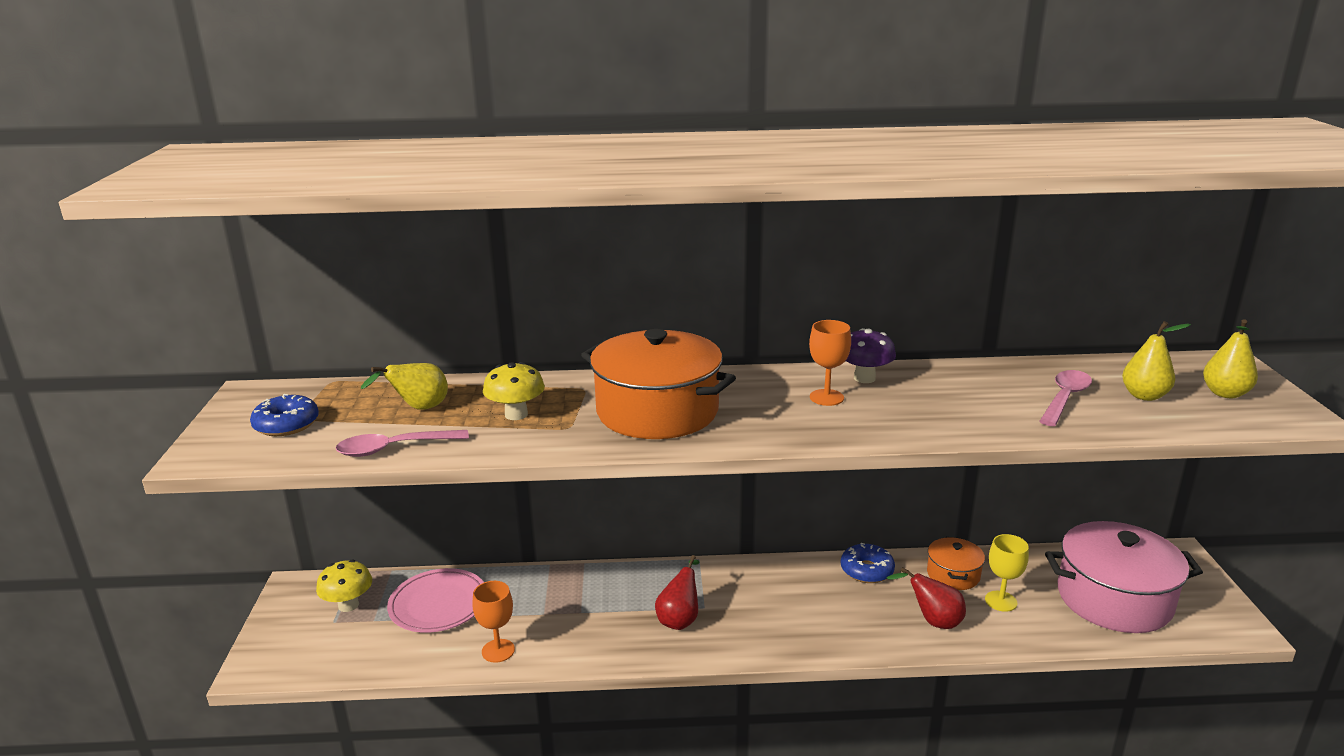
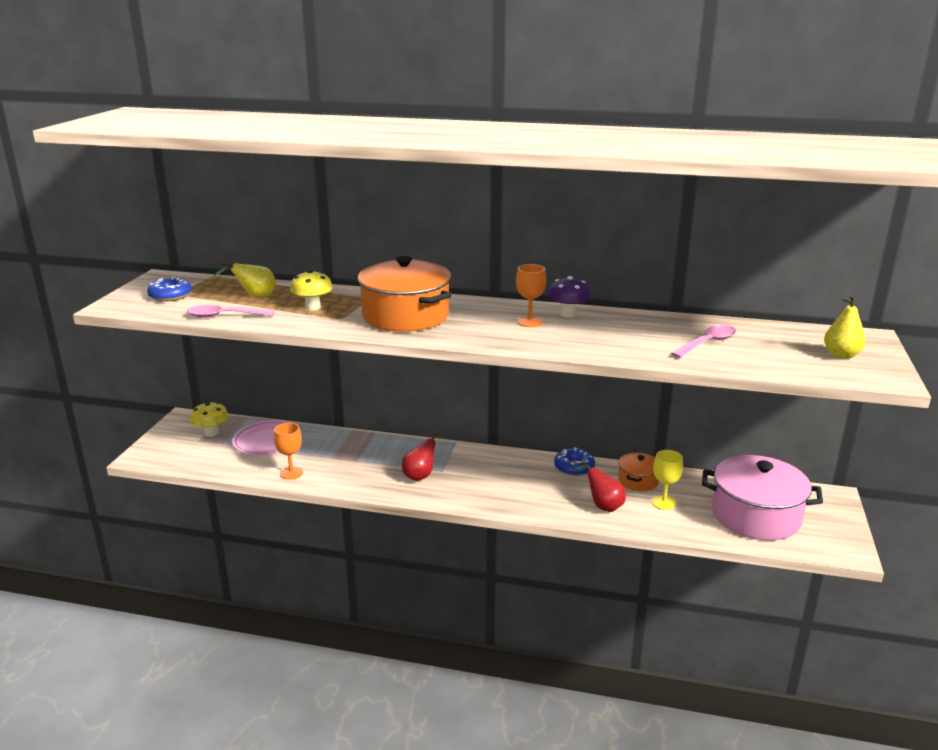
camera: 15 degrees right, 0 degrees up
yellow pear [1122,321,1191,401] -> none

